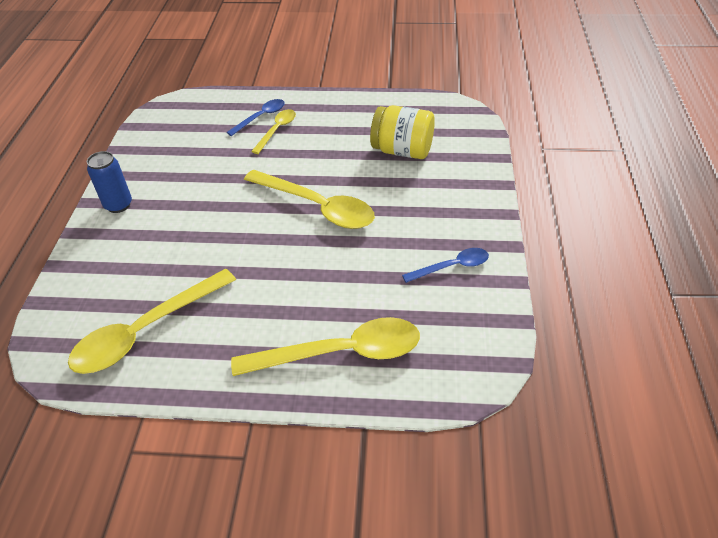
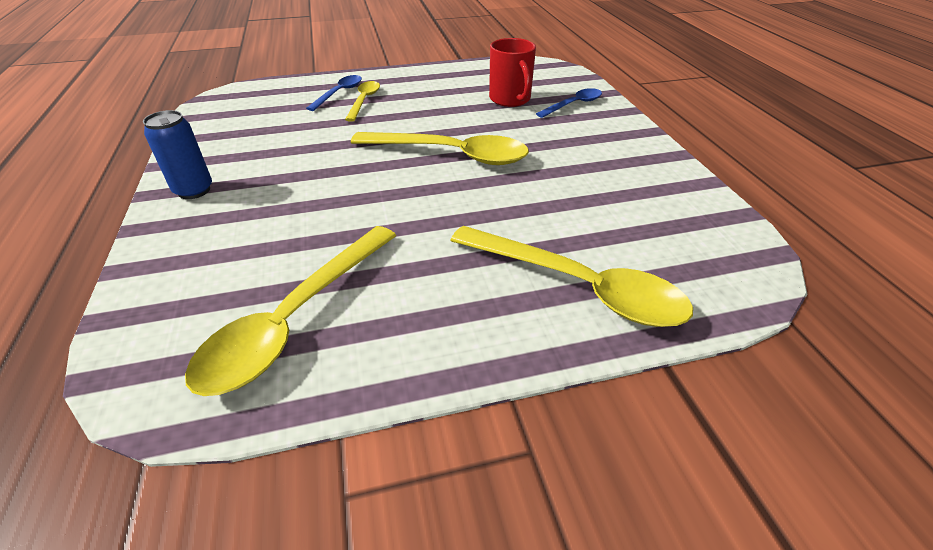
camera: 20 degrees left, 5 degrees down
yellow spoon [231,317,420,376] -> yellow spoon turned 60 degrees clockwise [450,226,693,327]
yellow jar [370,105,435,159] -> red mug [489,38,536,107]
blue spoon [402,248,489,283] -> blue spoon moved to [536,88,602,118]

